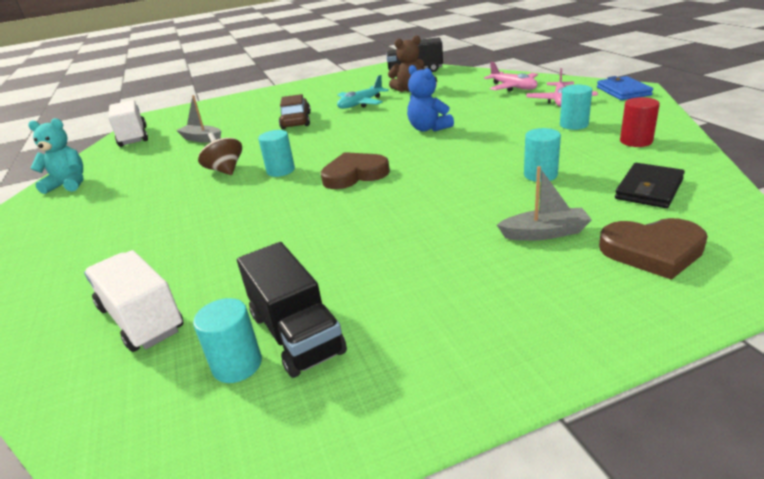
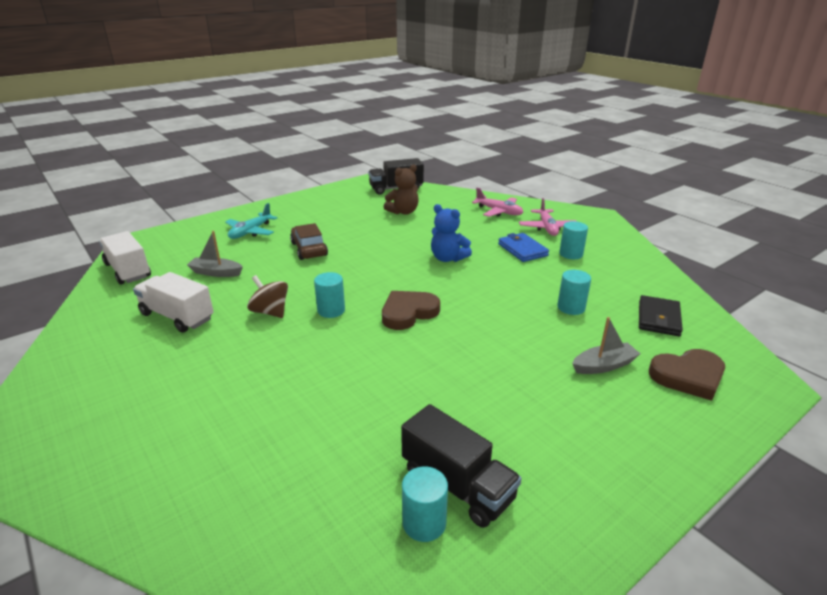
camera: 20 degrees left, 0 degrees up
turquoise teddy bear [28,118,83,194] -> none
white truck [84,250,184,352] -> white truck moved to [133,272,214,333]
turquoise plane [337,75,389,109] -> turquoise plane moved to [225,203,278,239]
blue wallet [597,76,653,100] -> blue wallet moved to [498,233,549,262]
red cylinder [620,97,660,147] -> none

